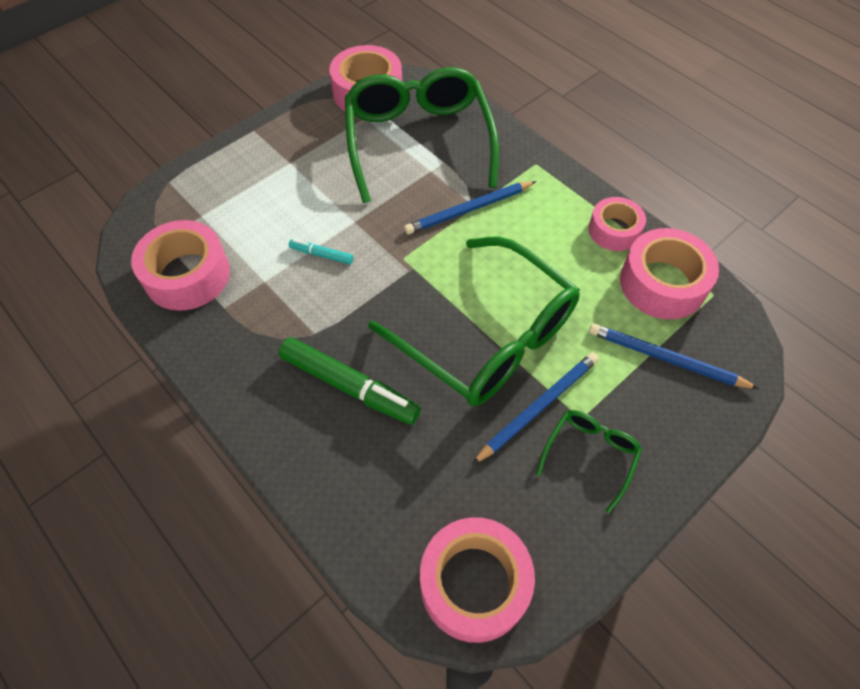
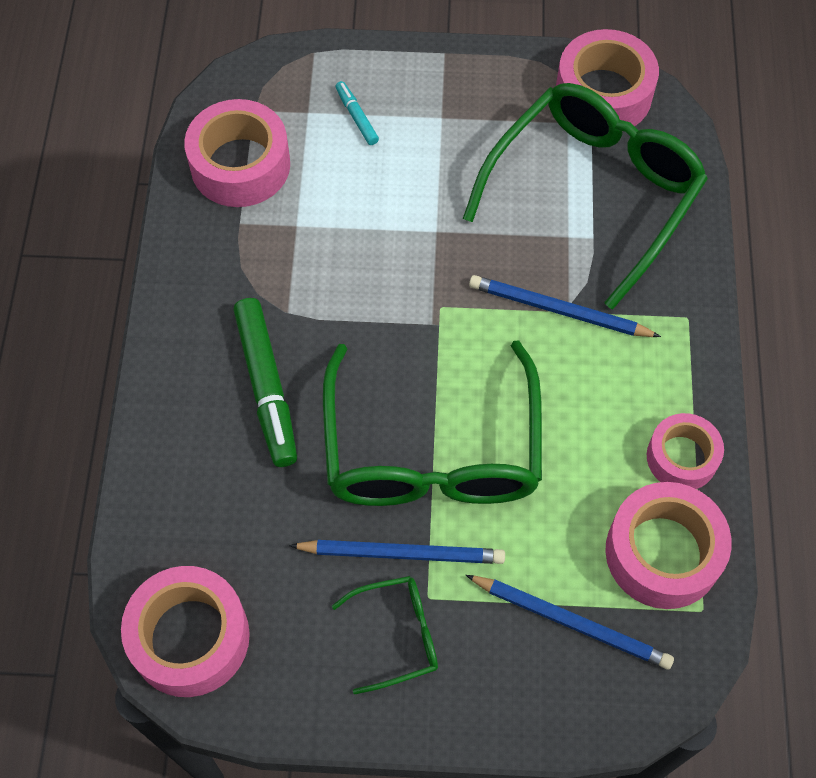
camera: 45 degrees right, 5 degrees up
turquoise marker [289,239,353,265] -> turquoise marker moved to [336,81,379,145]
blue pencil [589,323,759,389] -> blue pencil turned 135 degrees clockwise [466,575,674,669]

